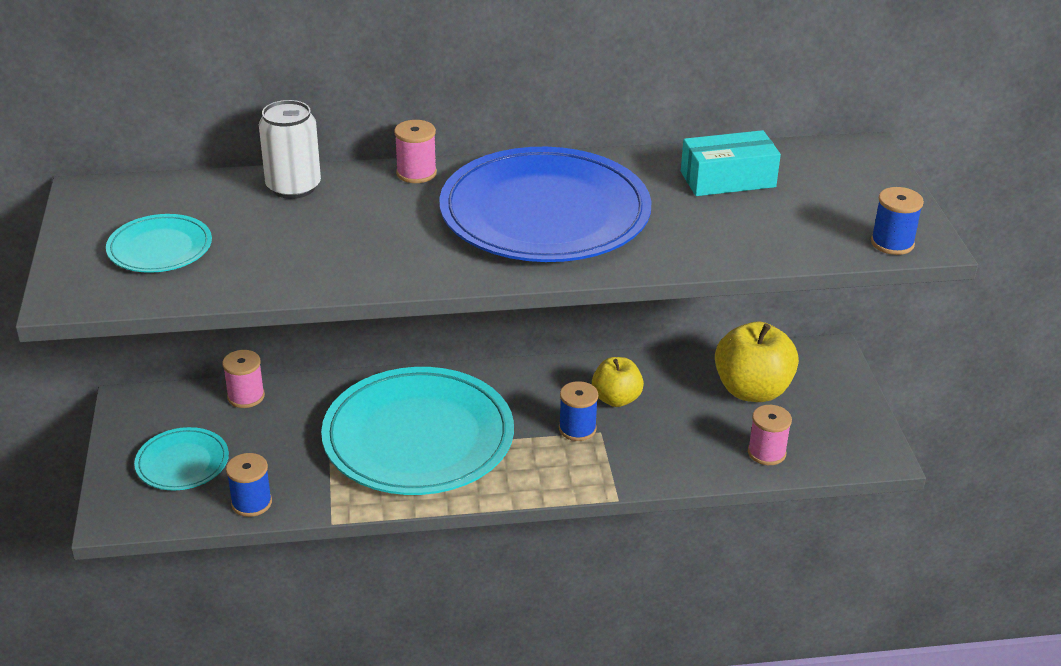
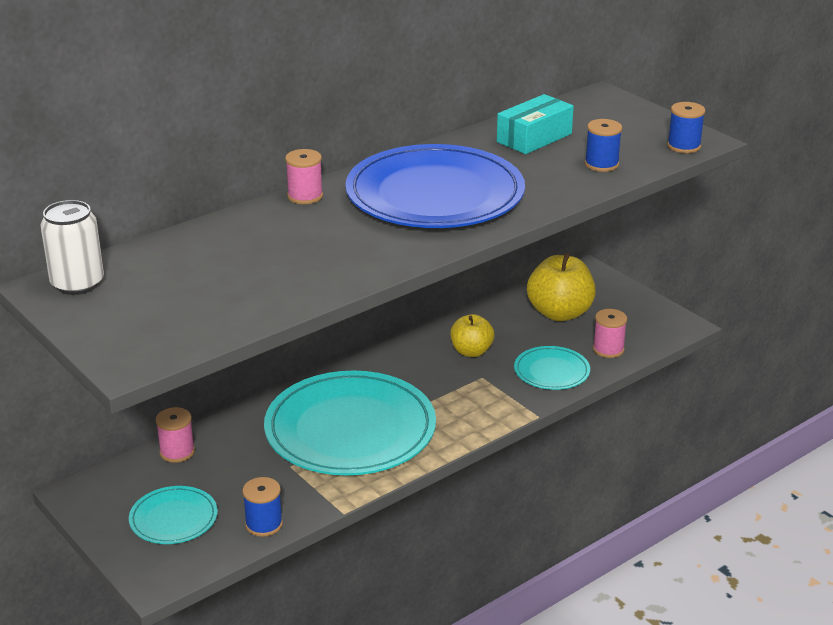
camera: 30 degrees left, 5 degrees down
turquoise plate [106,214,212,273] -> turquoise plate moved to [514,346,590,390]
white can [259,100,321,199] -> white can moved to [40,200,104,295]
blue spool [559,381,598,441] -> blue spool moved to [585,119,622,172]

